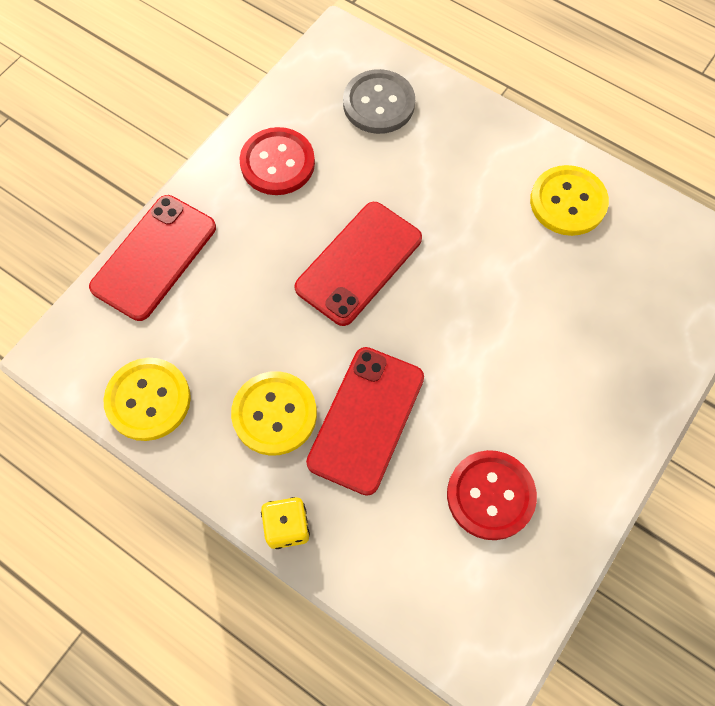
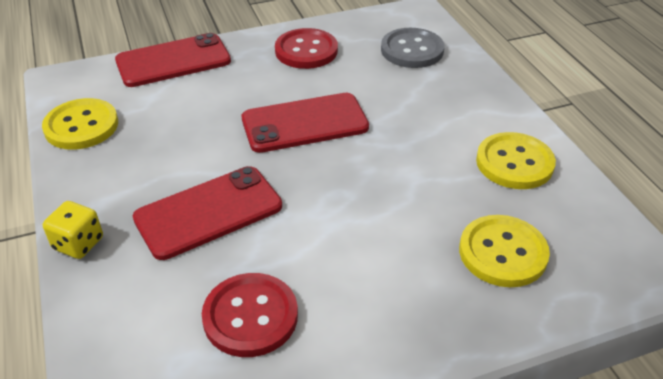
camera: 35 degrees right, 25 degrees down
yellow button [231,371,317,456] -> yellow button moved to [459,215,550,287]

